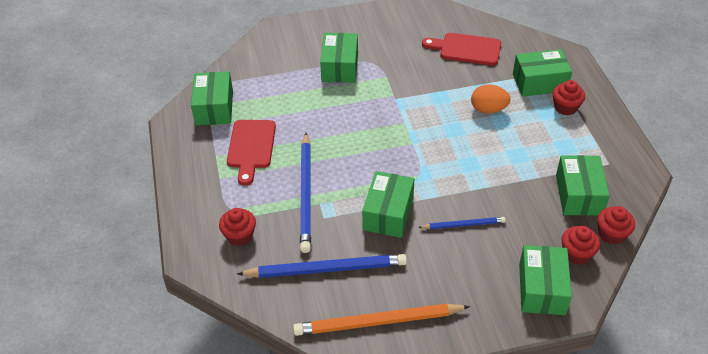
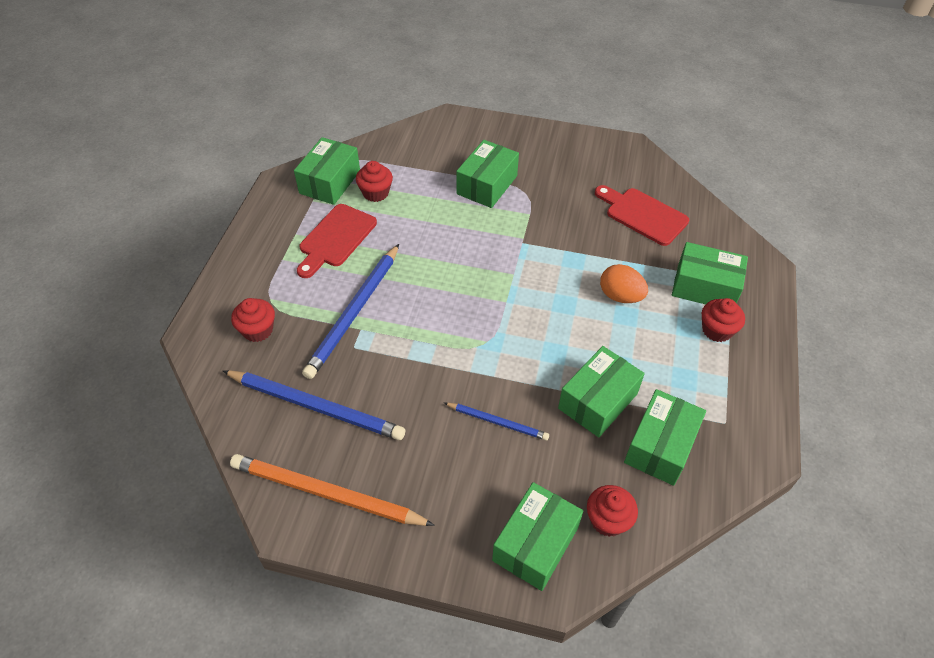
camera: 25 degrees right, 5 degrees up
green box [362,171,414,238] -> green box moved to [558,346,645,437]
red cupcake [597,206,635,245] -> red cupcake moved to [356,161,393,202]

